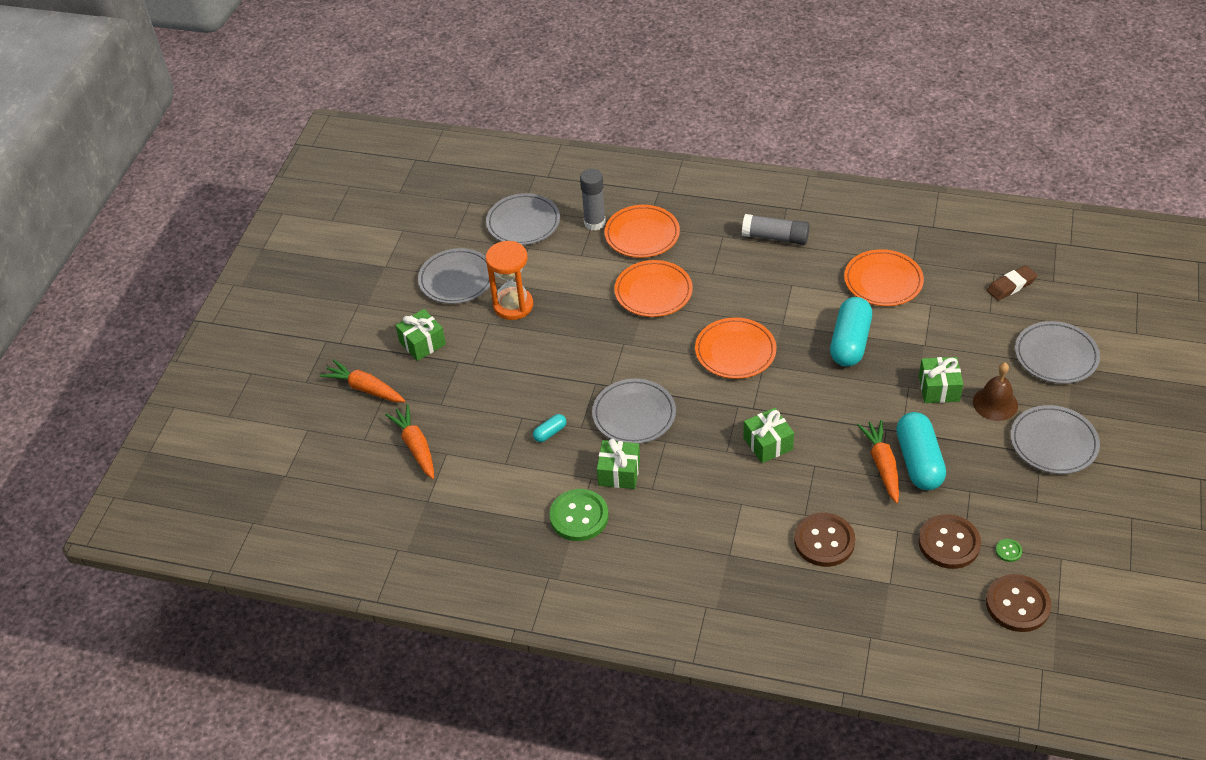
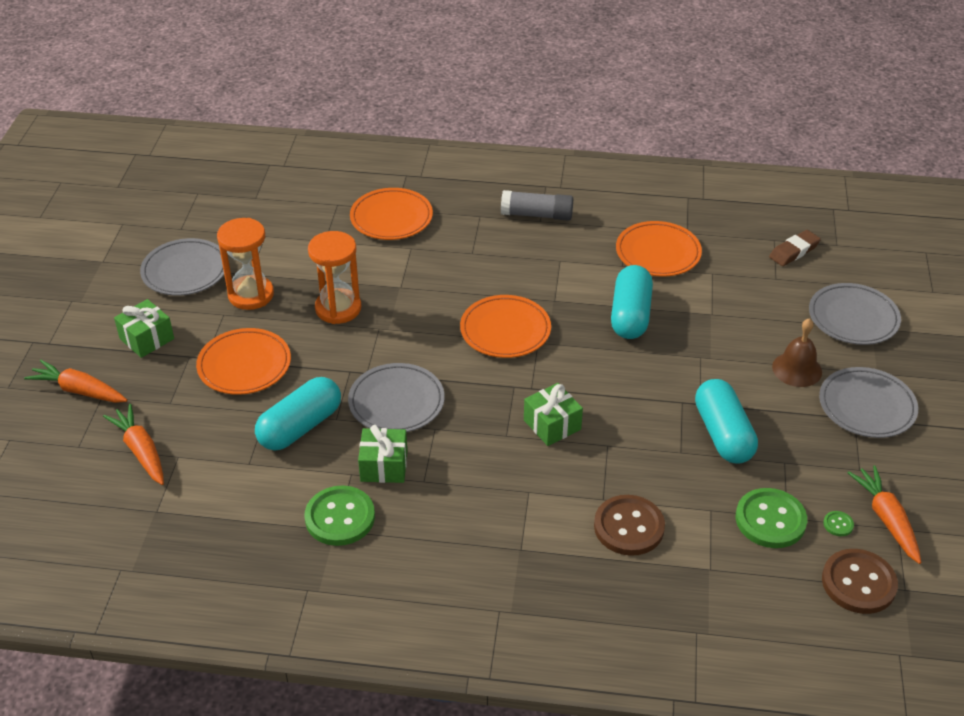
camera: 10 degrees left, 5 degrees down
grey plate [486,193,560,245] -> none
turquoise capsule [533,414,566,442] -> turquoise capsule [255,377,341,451], size x2.22
grey glue stick [580,169,606,231] -> none
orange plate [615,260,693,317] -> orange plate moved to [196,328,291,395]
orange carrot [857,420,899,503] -> orange carrot moved to [848,465,921,564]
green gift [919,357,963,403] -> none
brown button [919,514,981,569] -> green button [736,488,807,548]
none -> orange hourglass [308,231,361,324]

